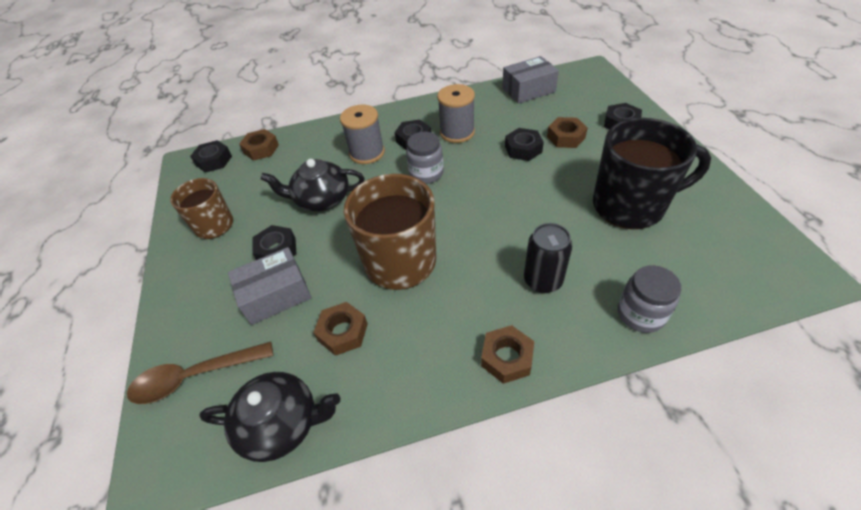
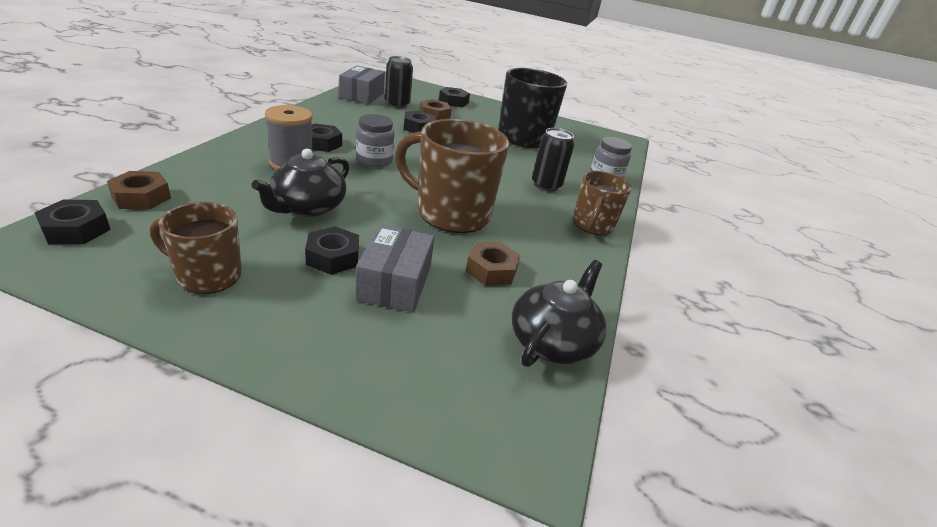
camera: 65 degrees left, 15 degrees down
brown spoon [127,342,273,404] -> none
grey spool [437,84,475,143] -> none
brown nut [481,325,534,384] -> brown mug [573,171,632,235]
none -> black can [385,56,413,108]

